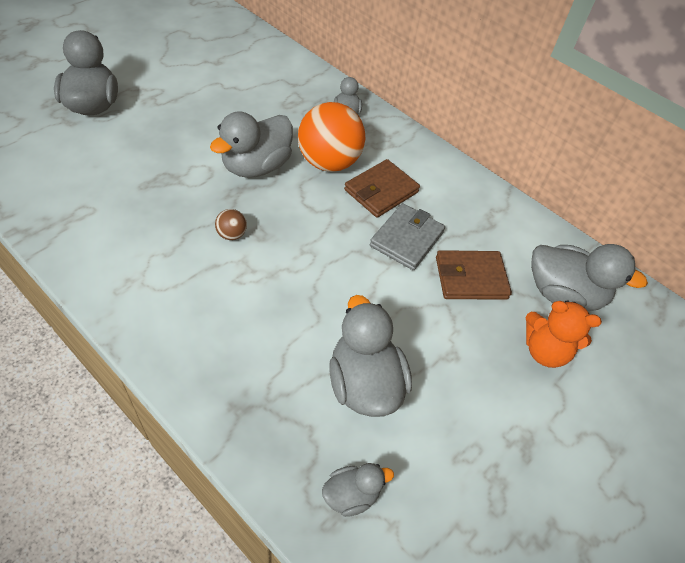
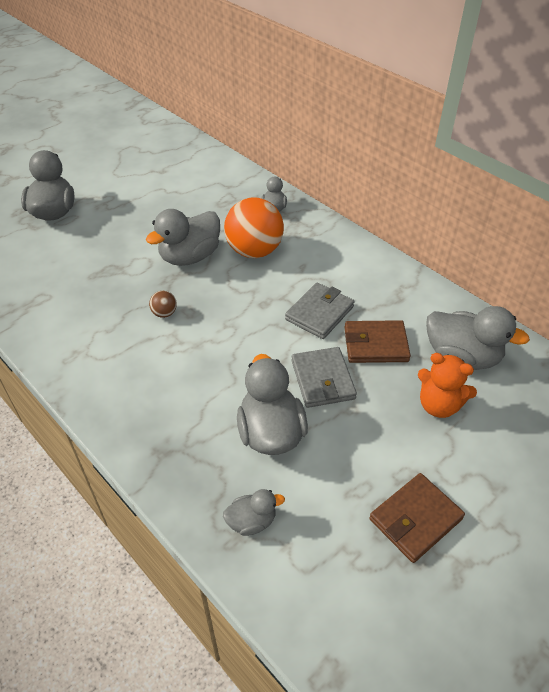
camera: 10 degrees right, 5 degrees down
brown wallet [344,159,420,218] -> brown wallet moved to [369,473,465,563]
none -> grey wallet [291,347,357,408]

